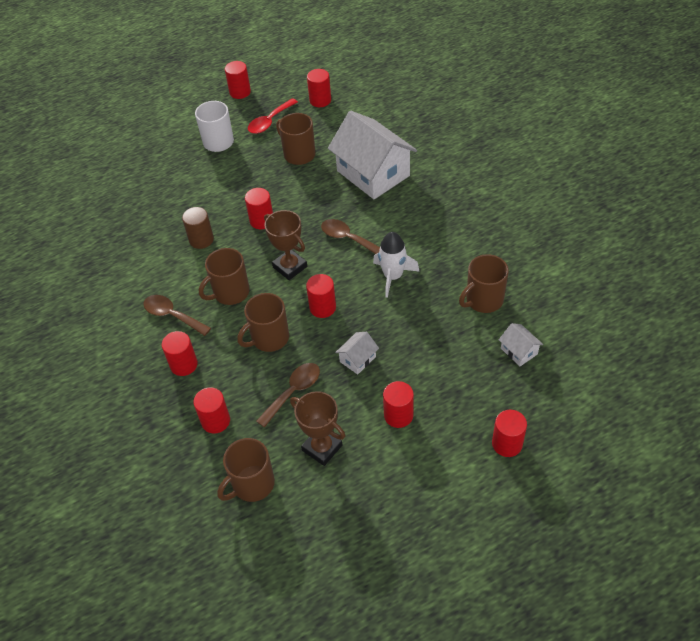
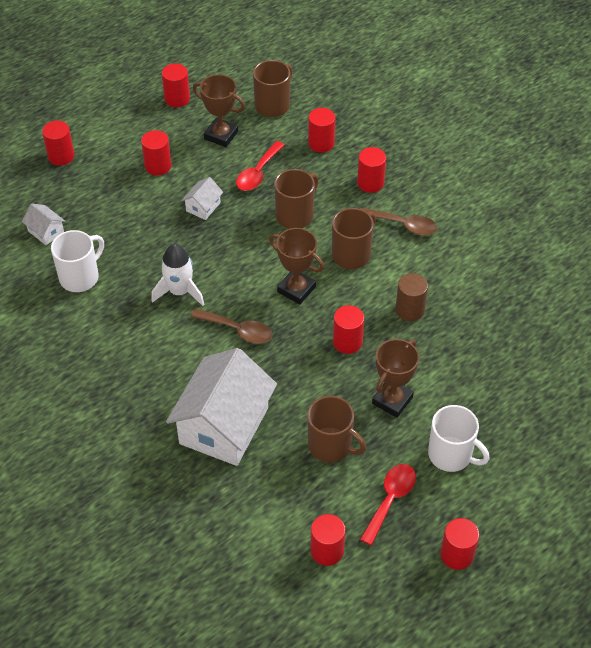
camera: 165 degrees right, 0 degrees up
brown spoon [256,363,320,427] -> red spoon [236,141,285,191]
red cylinder [306,274,336,318] -> red cylinder moved to [162,64,190,107]
white house [328,111,417,199] -> white house turned 75 degrees clockwise [166,348,277,466]
brown mug [459,254,509,313] -> white mug [51,230,104,292]
none -> brown trophy [372,339,419,418]

